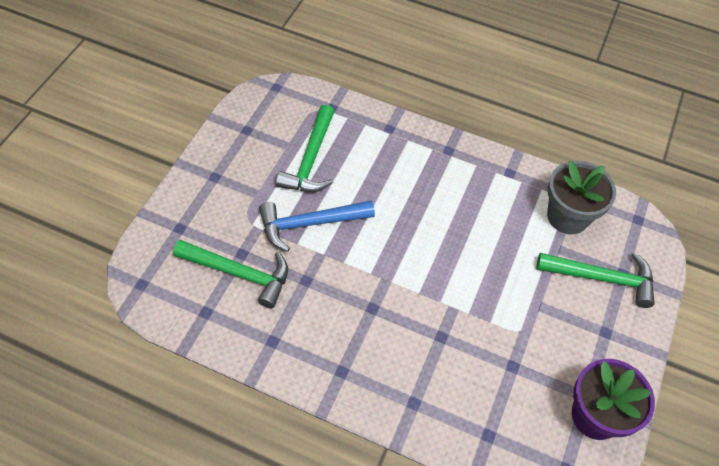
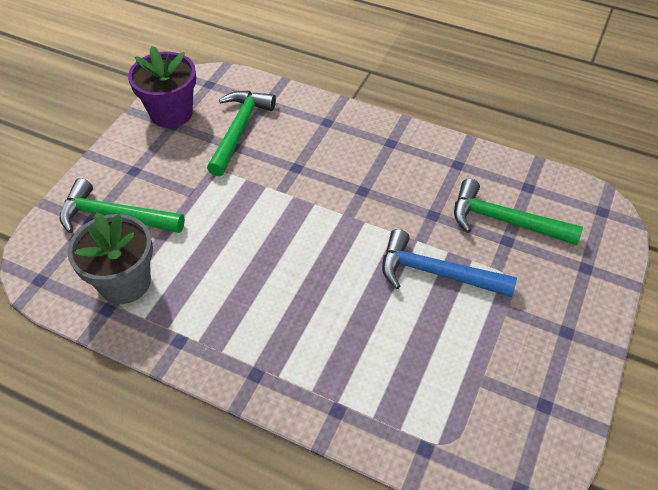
camera: 175 degrees left, 5 degrees down
blue hammer [259,200,375,252] -> blue hammer turned 150 degrees counterclockwise [382,229,517,297]
green hammer [276,105,334,192] -> green hammer moved to [207,91,276,176]

